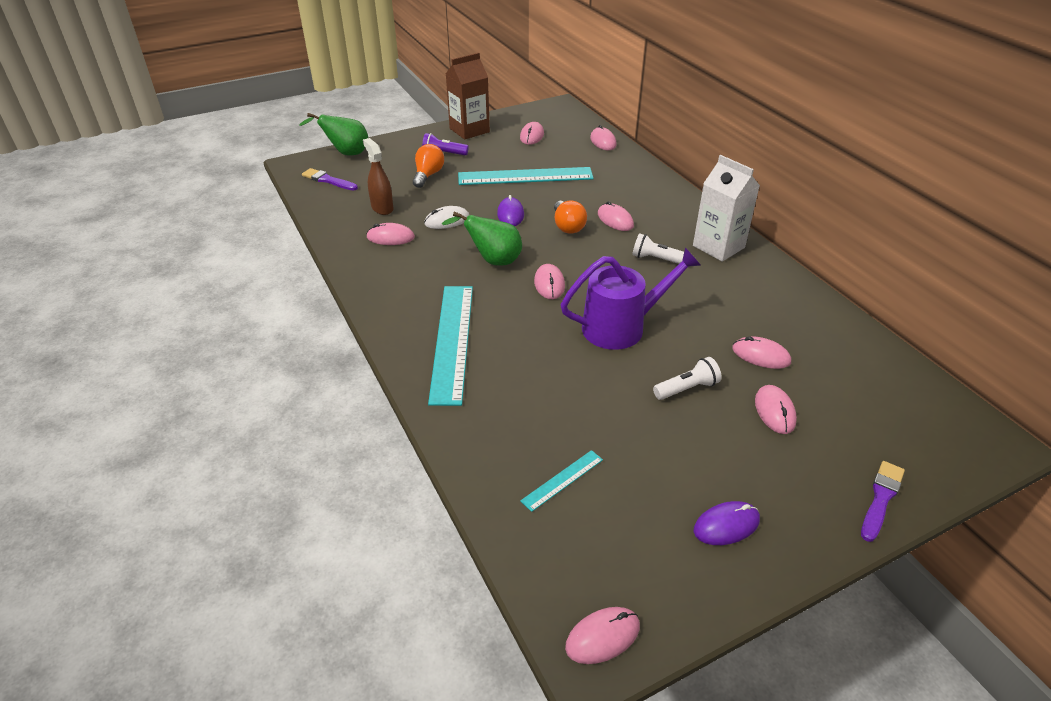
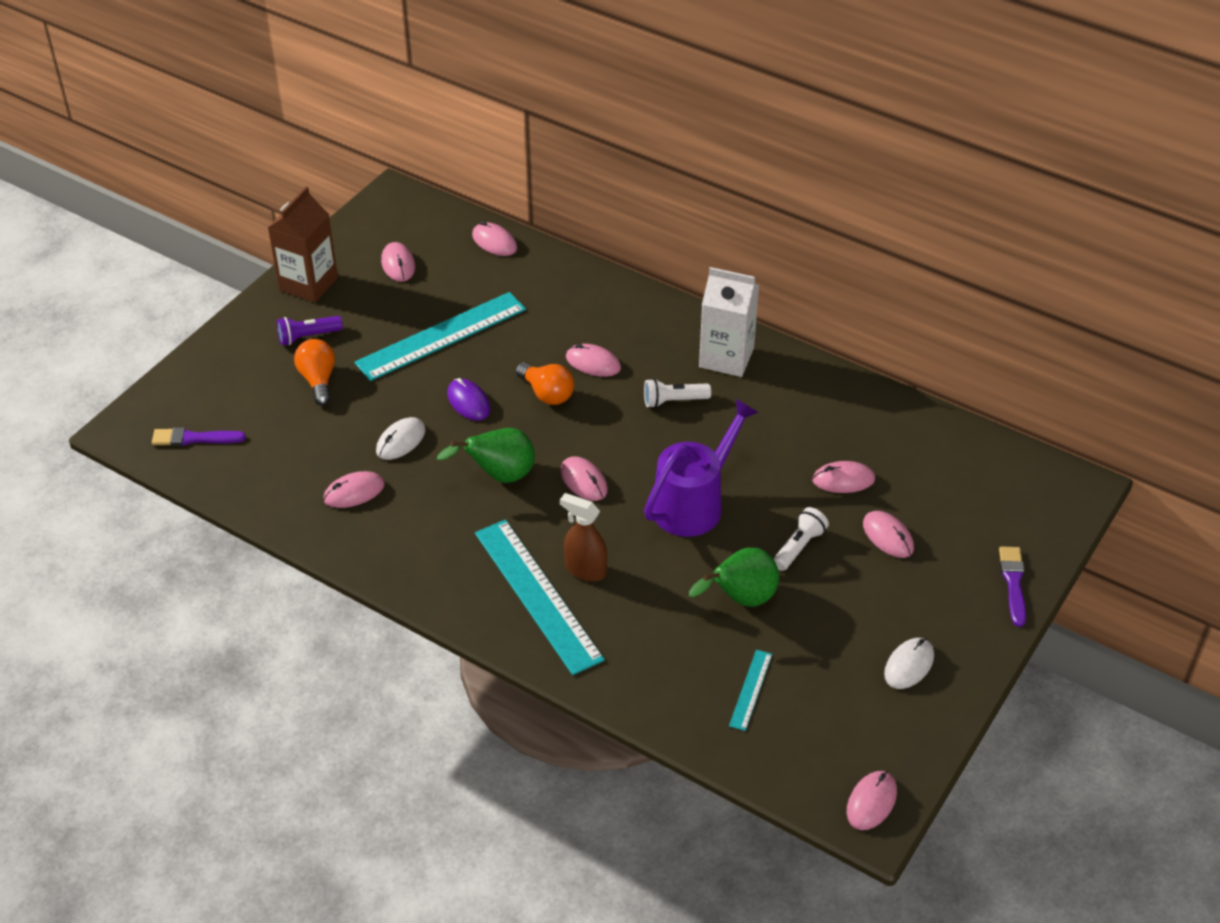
camera: 30 degrees left, 5 degrees up
green pear [299,113,368,155] -> green pear moved to [689,548,779,607]
brown spray bottle [363,138,393,215] -> brown spray bottle moved to [560,493,607,581]
purple mouse [694,501,760,545] -> white mouse [884,638,934,689]

